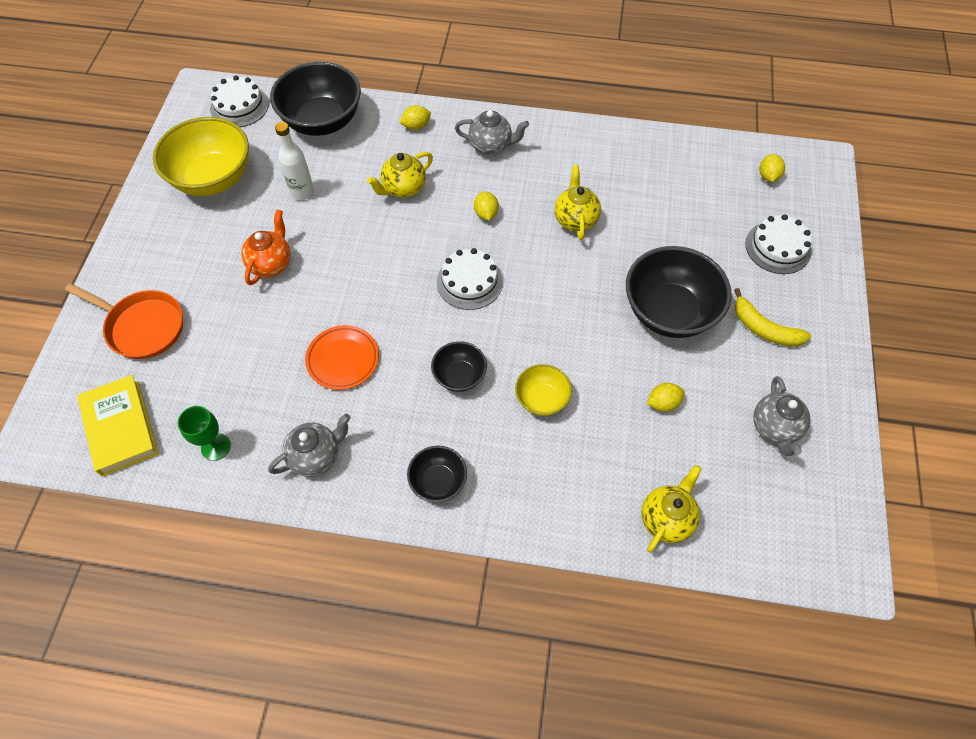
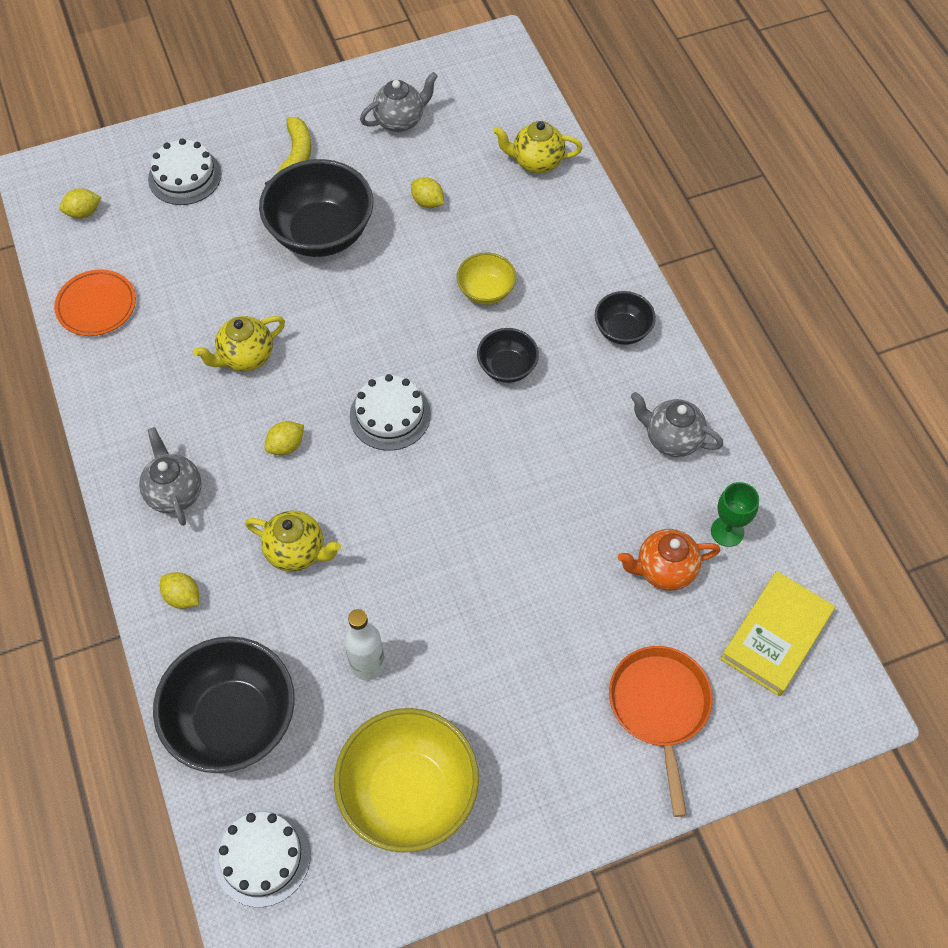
camera: 120 degrees left, 0 degrees up
orange teapot [241,210,291,285] -> orange teapot moved to [618,529,720,591]
orange plate [305,325,379,390] -> orange plate moved to [54,269,136,336]

